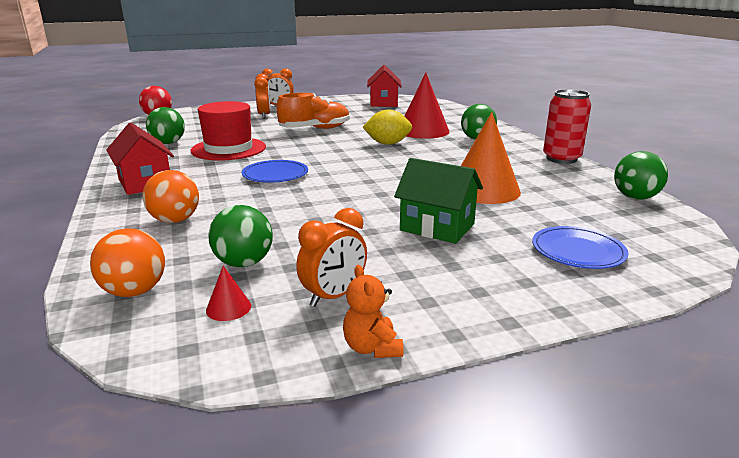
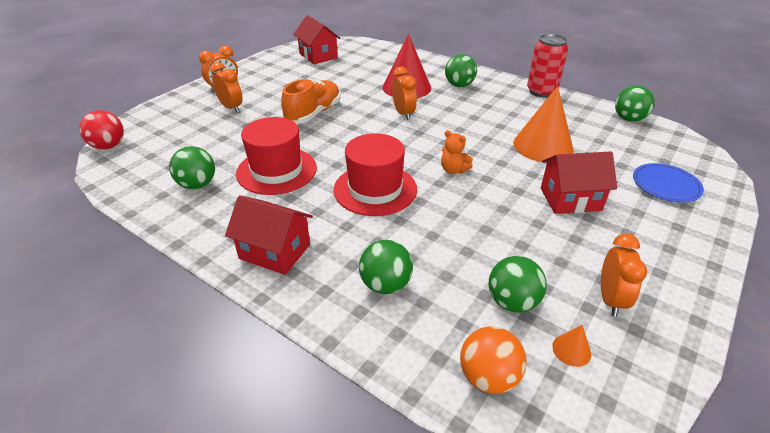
camera: 35 degrees left, 15 degrees up
orange ball [142,170,199,223] -> green ball [359,240,413,294]
red cone [206,266,251,321] -> orange cone [552,325,591,367]
blue plate [242,160,308,183] -> red hat [333,133,417,216]
orange teddy bear [343,265,403,358] -> orange teddy bear moved to [441,130,473,174]
yellow lemon [363,110,412,145] -> orange clock [392,67,417,120]
green house [394,158,483,244] -> red house [541,151,617,214]

